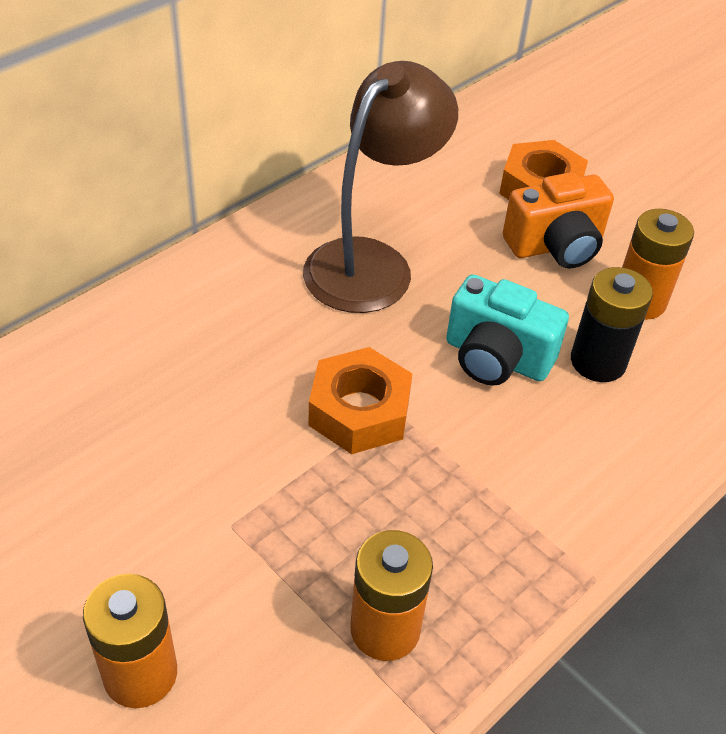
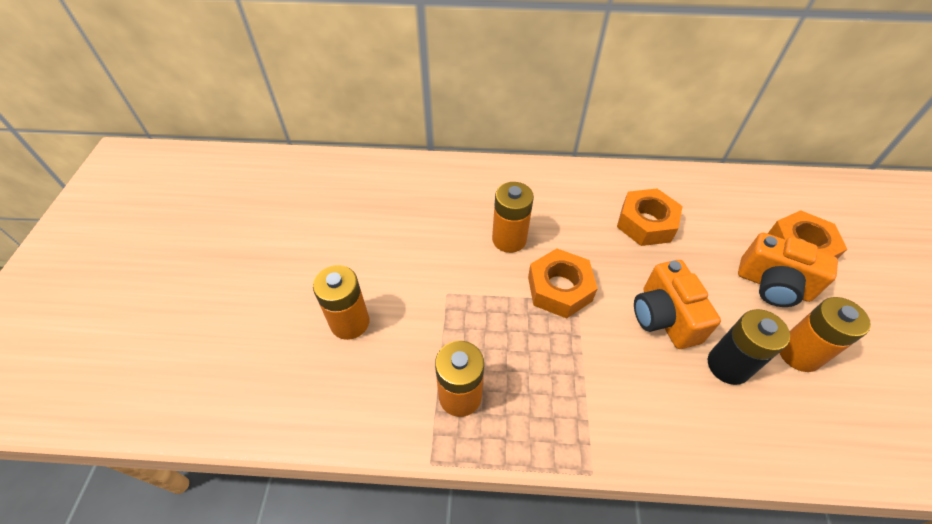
camera: 50 degrees right, 5 degrees up
brown lamp [303,61,458,313] -> orange nut [617,188,683,246]
turquoise camera [446,274,569,386] -> orange camera [634,260,721,349]
none -> orange battery [492,182,534,253]

